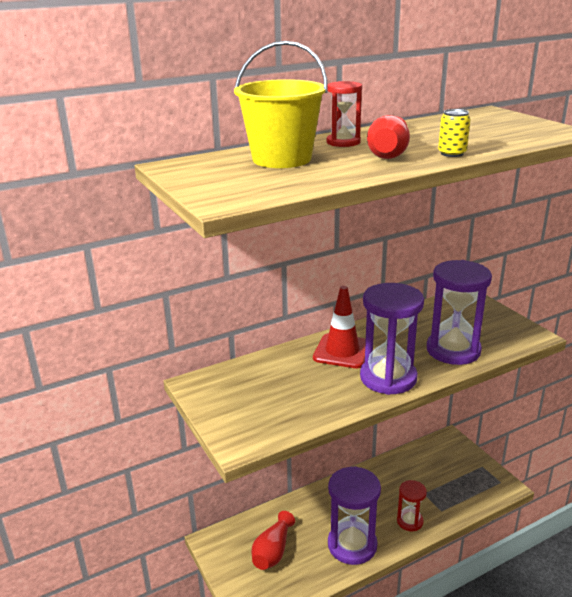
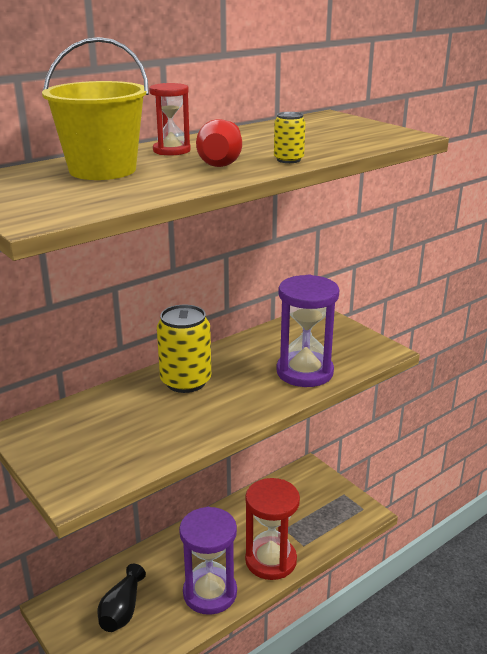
camera: 10 degrees left, 0 degrees up
red vase [252,511,295,570] -> black vase [98,564,146,632]
red traffic cone [313,286,366,368] -> yellow can [157,305,211,393]
purple hourglass [360,283,424,395] -> none
red hourglass [397,480,427,531] -> red hourglass [245,478,300,580], size x1.82

